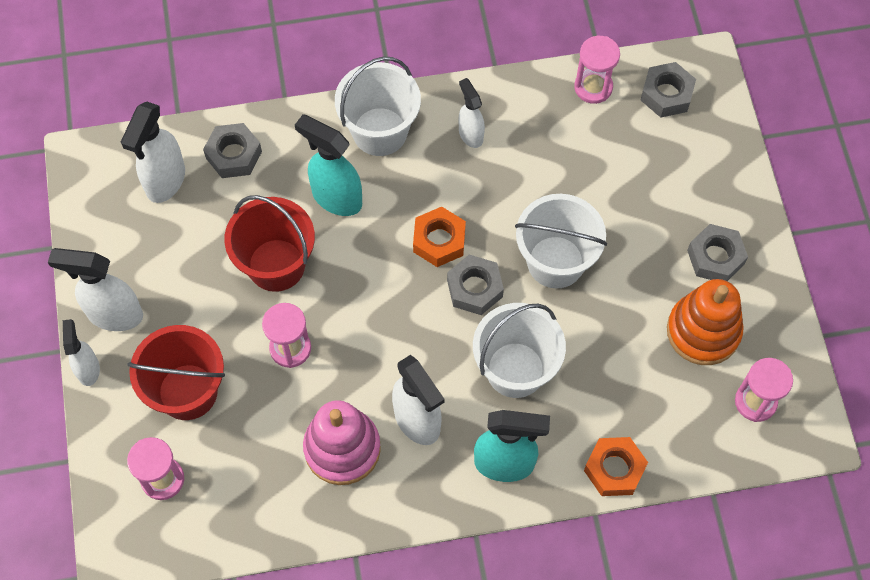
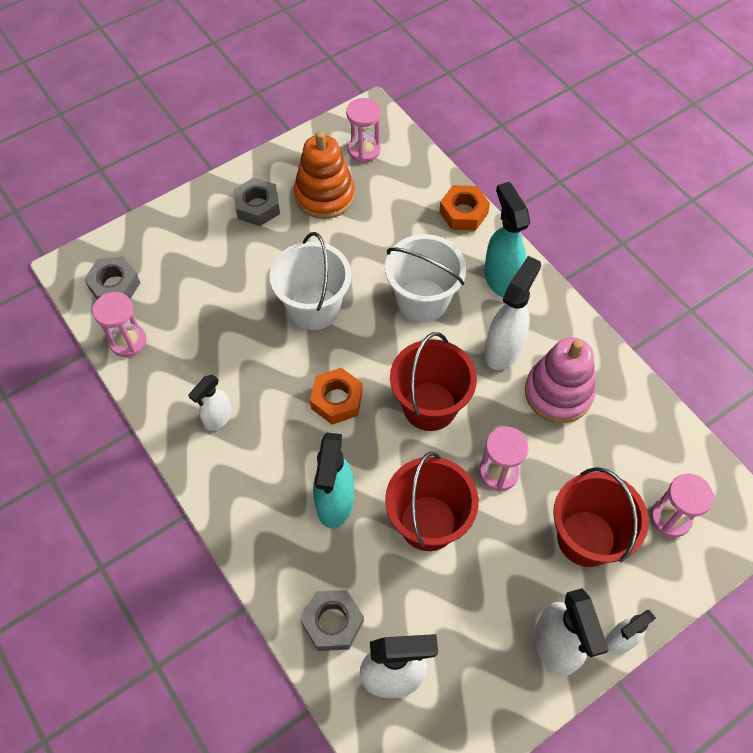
camera: 115 degrees left, 5 degrees down
white bucket [335,56,421,156] -> none
grey nut [447,255,504,315] -> none
none -> red bucket [390,332,477,431]

